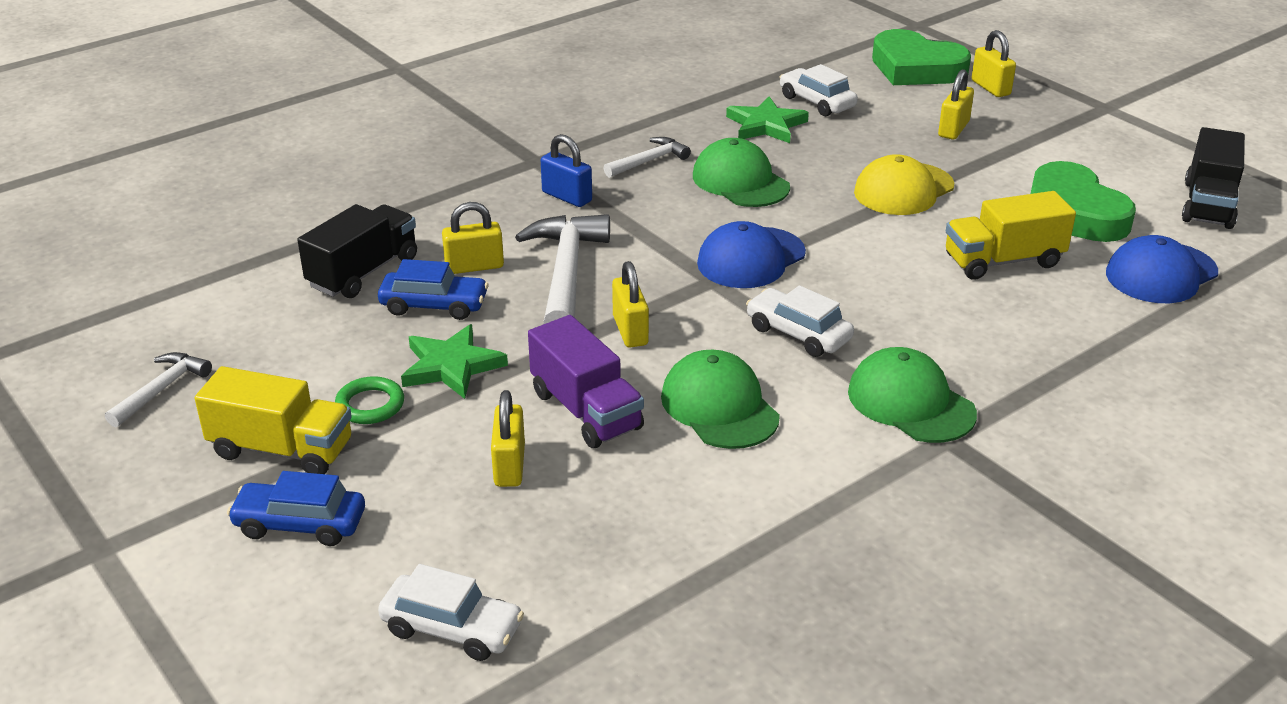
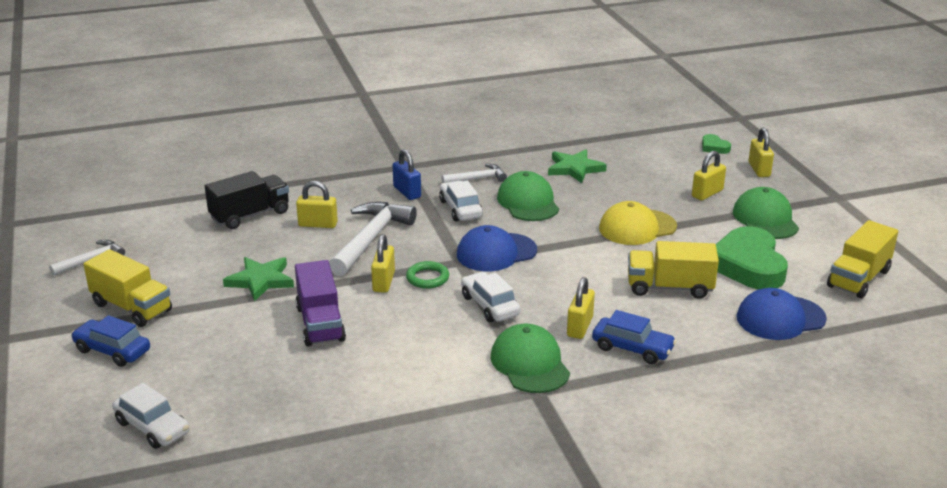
camera: 20 degrees right, 5 degrees down
green ring [335,376,404,424] -> green ring moved to [406,261,449,289]
blue car [378,259,489,320] -> blue car moved to [592,310,676,364]
yellow padlock [491,390,525,487] -> yellow padlock moved to [567,277,595,339]
green cap [661,350,780,449] -> green cap moved to [733,187,799,239]
white car [779,64,858,116] -> white car moved to [439,181,483,222]
green heart [872,29,971,85] -> green heart [702,134,731,154], size x0.44
black truck [1182,127,1245,229] -> yellow truck [827,220,898,299]

